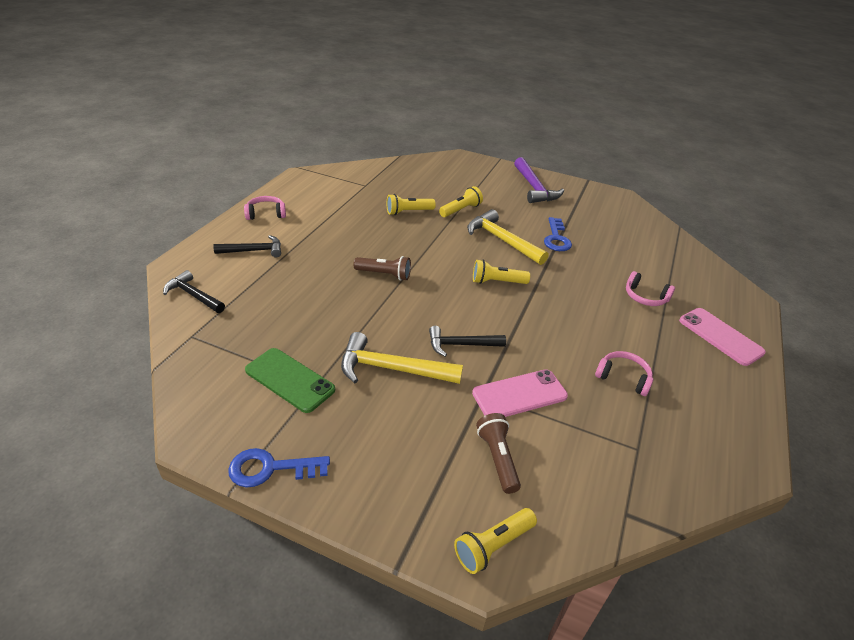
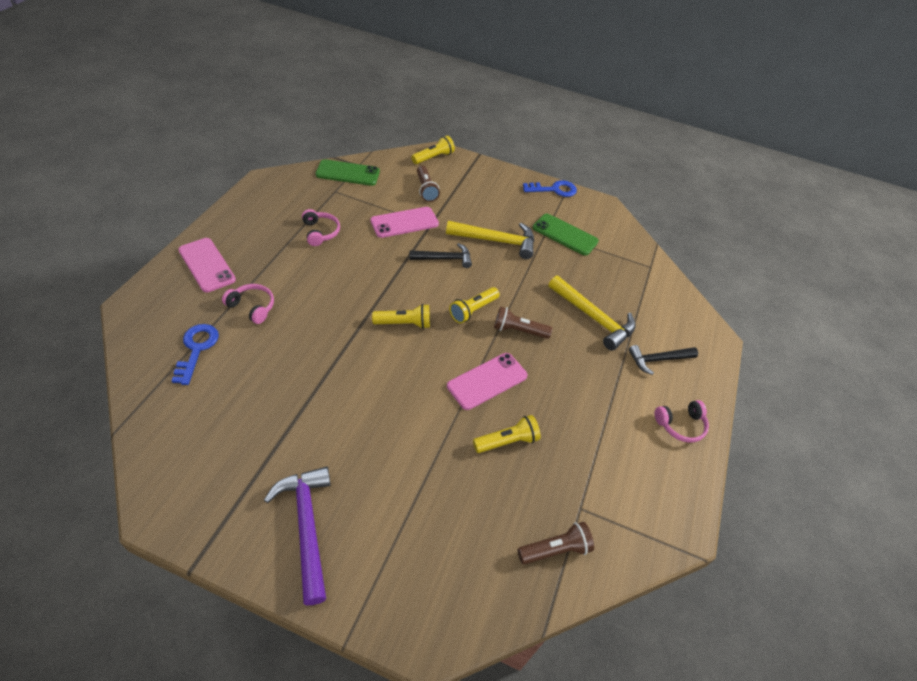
camera: 175 degrees right, 10 degrees up
black hammer [163,270,225,313] -> none
yellow flashlight [439,186,483,217] -> yellow flashlight moved to [449,287,499,324]
yellow hammer [467,209,549,265] -> yellow hammer moved to [549,275,636,351]
blue key [544,217,572,251] -> blue key moved to [172,324,219,385]
pink headphones [595,351,653,396] -> pink headphones turned 135 degrees counterclockwise [302,209,340,246]
none -> green phone [316,159,380,186]
none -> pink phone [447,353,528,410]
none -> brown flashlight [518,522,594,564]

